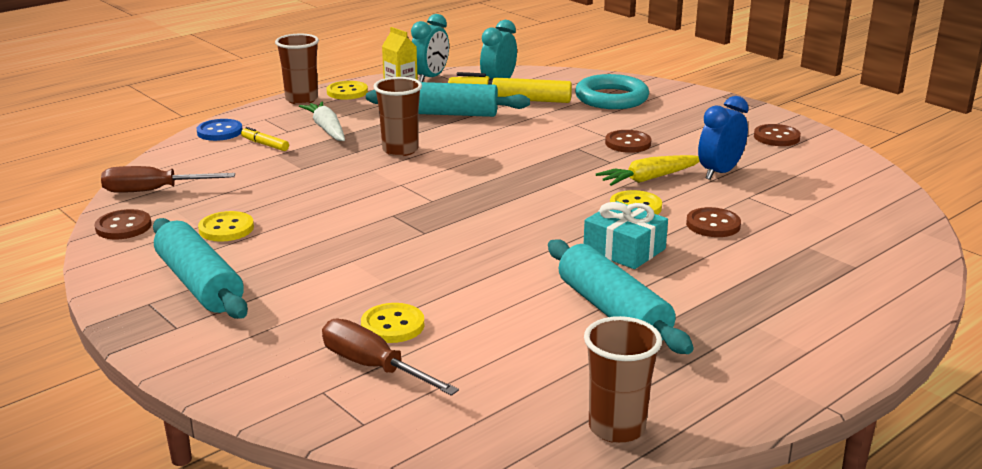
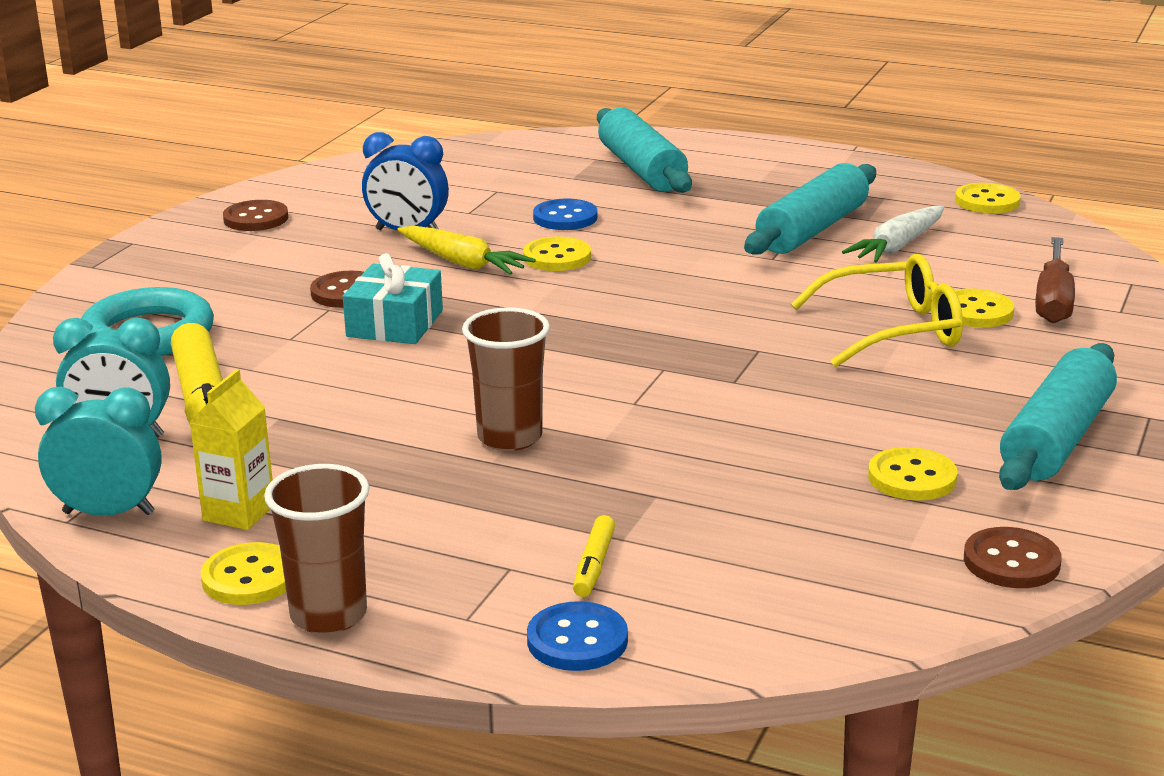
camera: 115 degrees left, 0 degrees up
brown screwdriver [101,166,235,193] -> none
white carrot [299,101,345,141] -> white carrot moved to [842,206,944,263]
turquoise rolling pin [366,82,530,117] -> turquoise rolling pin moved to [597,107,692,193]
turquoise gift [584,201,668,269] -> turquoise gift moved to [343,253,443,344]
brown cup [584,316,662,443] -> yellow button [955,183,1021,213]
brown button [686,207,741,237] -> blue button [533,199,598,230]
none -> yellow glasses [791,254,963,367]

